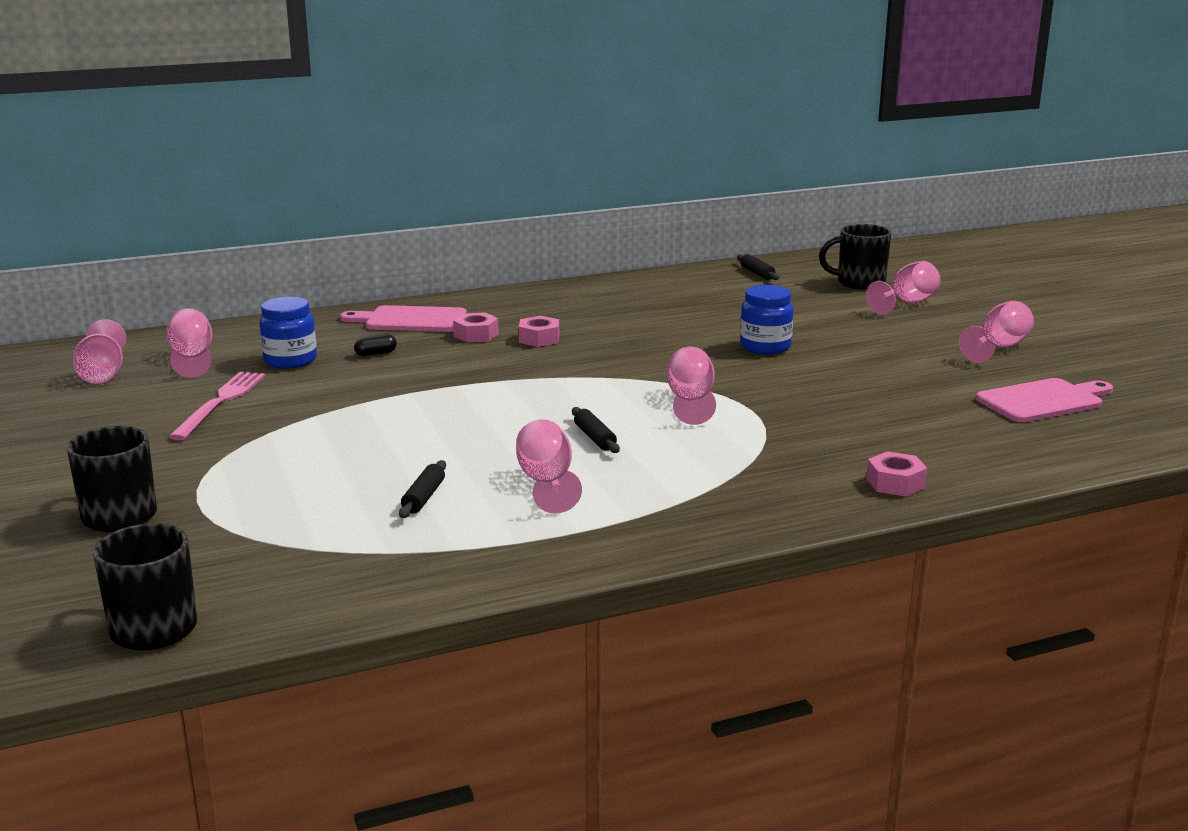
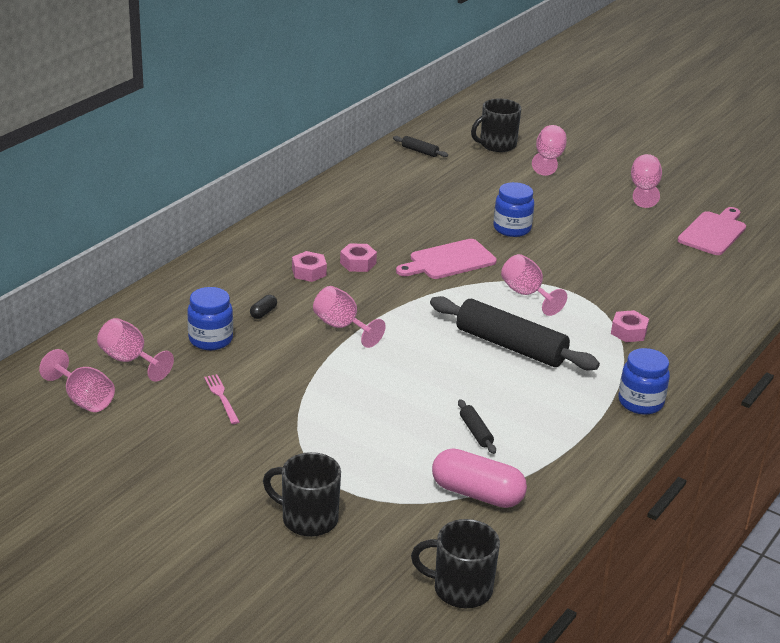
camera: 35 degrees left, 10 degrees up
pink fork [169,372,265,440] -> pink fork [204,374,240,424], size x0.60
pink cutting board [340,305,467,332] -> pink cutting board moved to [396,239,497,279]
pink goblet [516,419,582,514] -> pink goblet moved to [313,286,386,348]
black rolling pin [572,407,620,453] -> black rolling pin [430,296,600,371], size x2.36
pink nut [866,451,927,497] -> pink nut moved to [611,310,649,342]
none -> pink capsule [432,448,527,508]
none -> blue jar [619,348,670,415]

